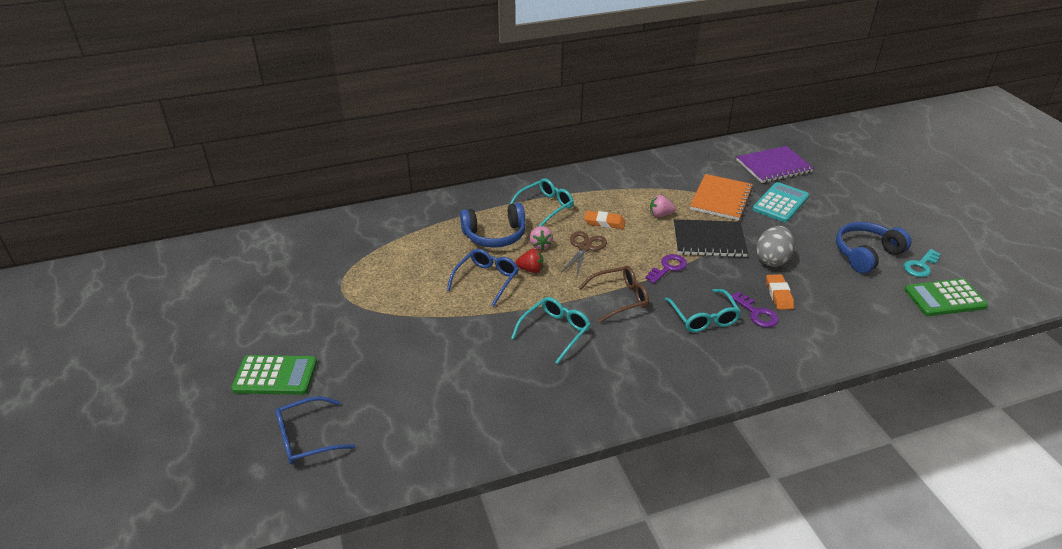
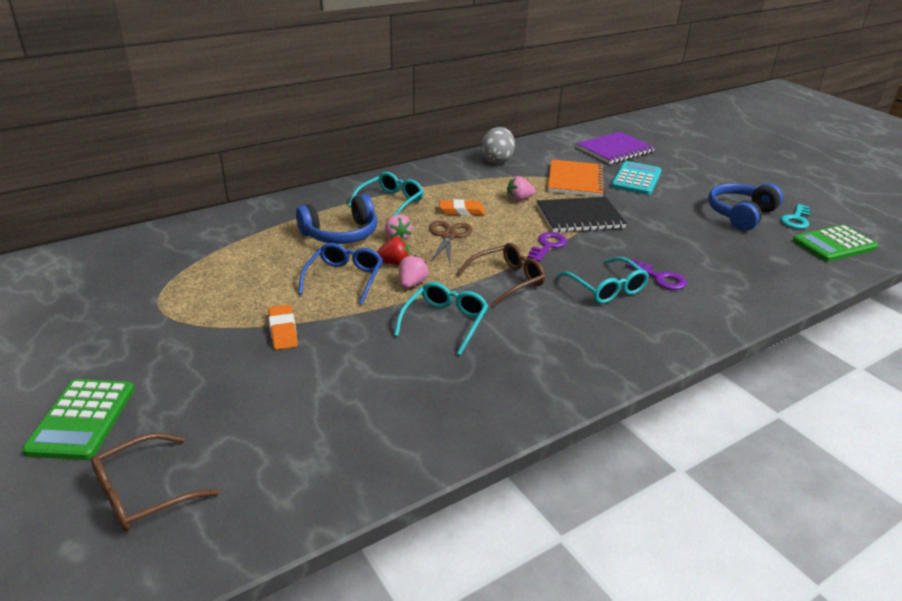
camera: 15 degrees left, 5 degrees down
green calculator [231,355,317,395] -> green calculator turned 105 degrees clockwise [22,379,135,460]
blue glasses [275,396,356,465] -> brown glasses [91,433,219,532]
grey egg [756,226,795,267] -> grey egg moved to [481,127,515,164]
orange eraser [766,274,794,310] -> orange eraser moved to [268,304,298,350]
none -> pink strawberry [399,255,428,288]

